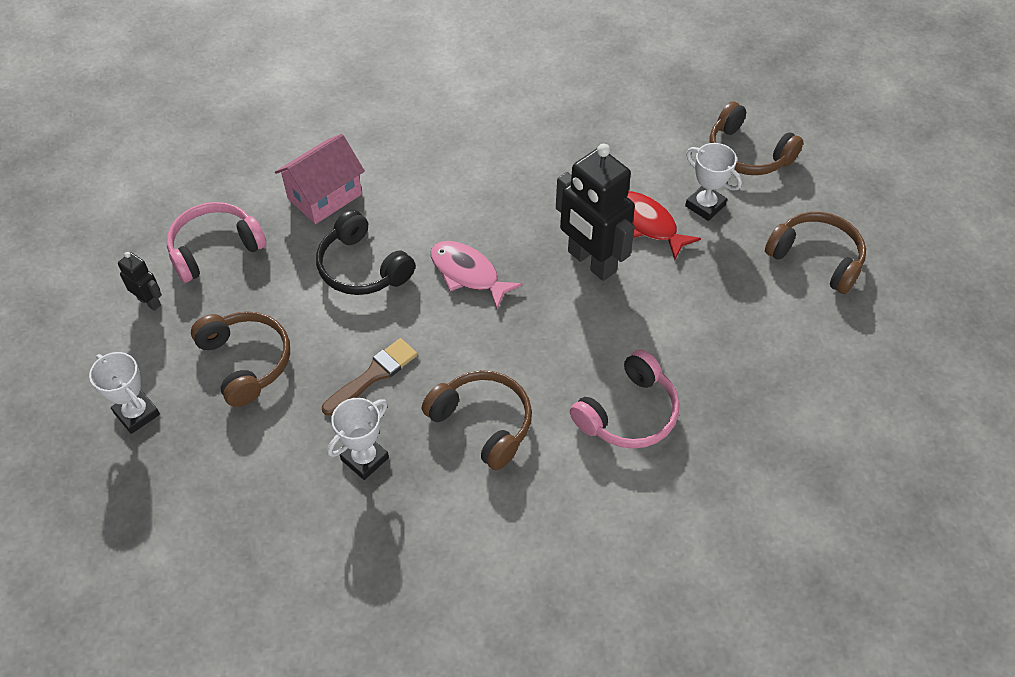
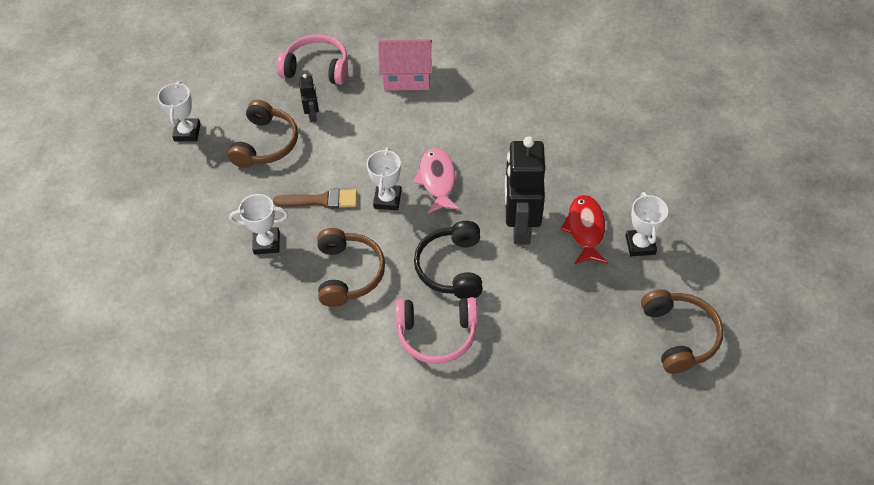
camera: 45 degrees right, 0 degrees up
black robot [118,252,162,311] -> black robot moved to [299,74,319,123]
black headphones [316,210,415,295] -> black headphones moved to [414,221,483,299]
brown headphones [709,101,803,175] -> none
none -> white trophy [367,148,401,210]

